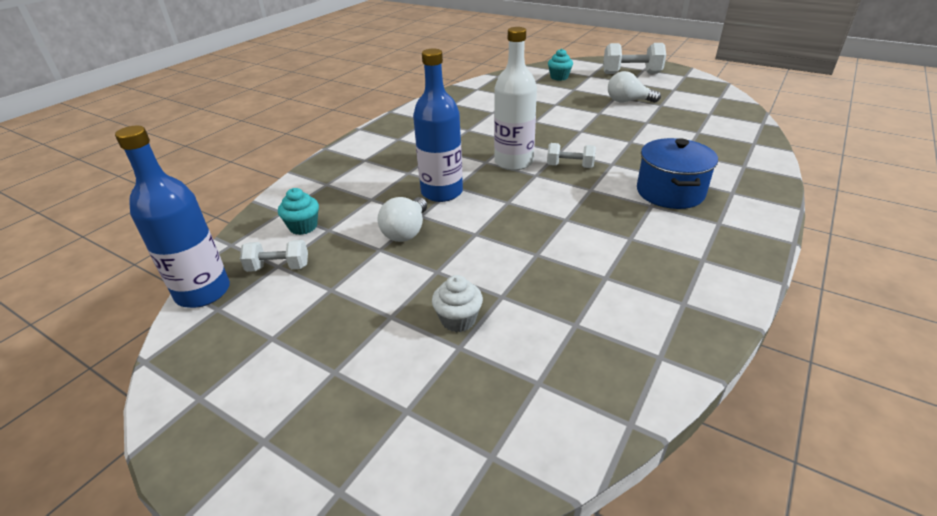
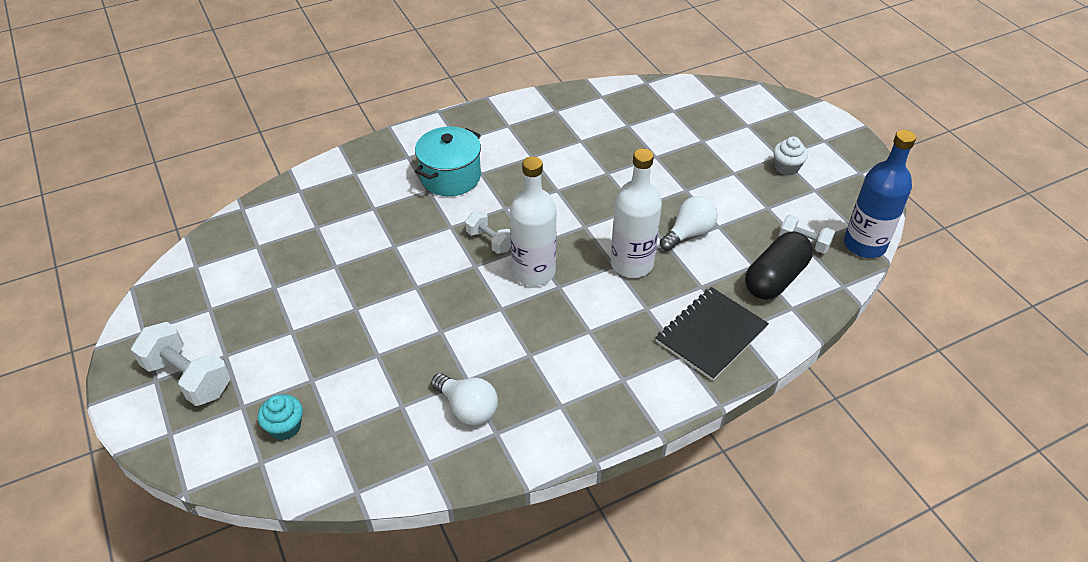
camera: 150 degrees left, 10 degrees up
turquoise cupcake [278,188,319,235] -> black capsule [745,232,813,300]
blue bottle [413,49,463,202] -> white bottle [611,149,662,278]
white cupcake [432,275,483,332] -> white cupcake moved to [773,137,808,175]
white light bulb [608,71,661,103] -> white light bulb moved to [431,373,498,425]
blue pot [637,138,718,209] -> turquoise pot [415,127,481,196]
none -> black notebook [656,287,769,381]

